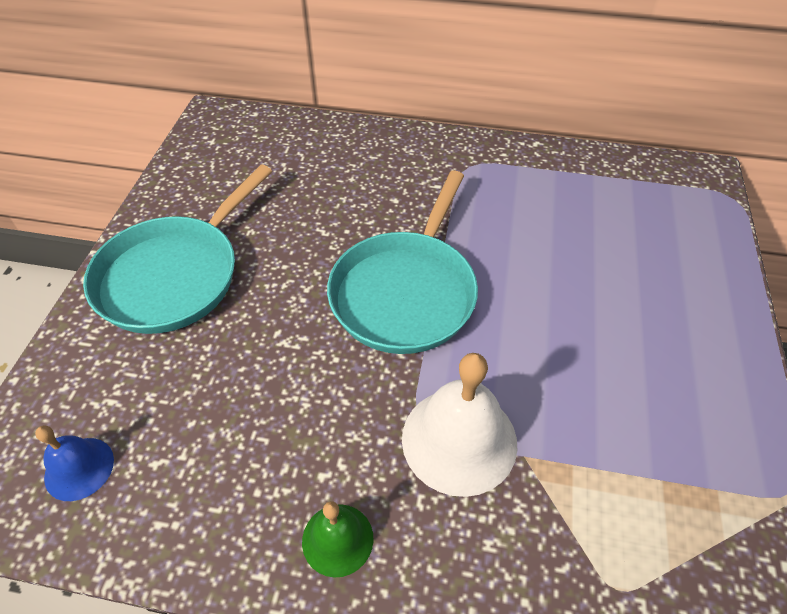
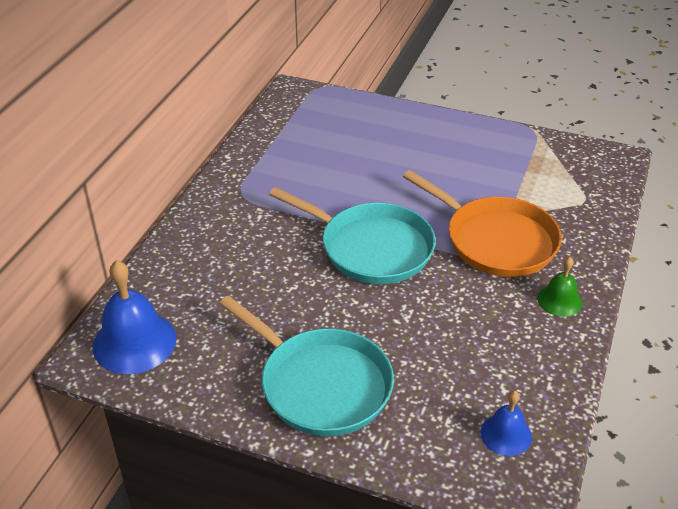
camera: 80 degrees left, 10 degrees down
white bell [402,353,517,497] -> orange pan [403,170,562,277]
none -> blue bell [93,260,177,374]

